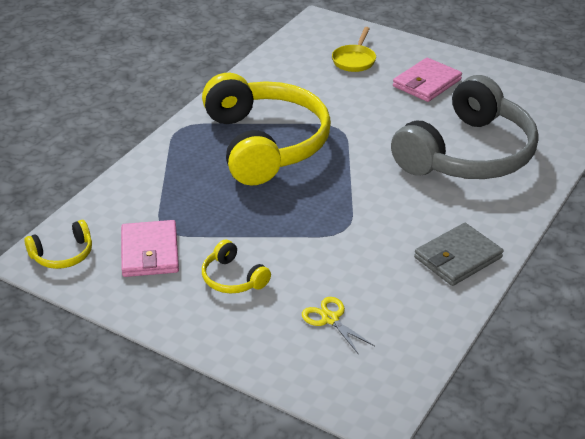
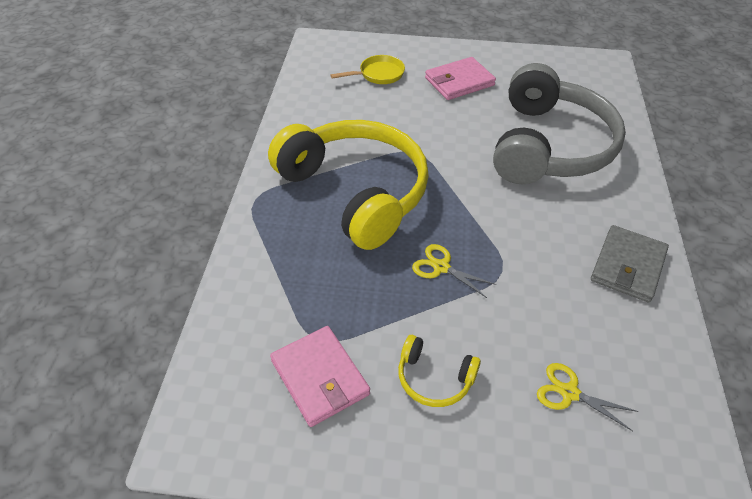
camera: 25 degrees left, 10 degrees up
yellow headphones [24,220,92,269] -> none
yellow pan [332,27,376,72] -> yellow pan turned 105 degrees counterclockwise [331,55,405,84]
pink wallet [393,58,462,102] -> pink wallet turned 45 degrees clockwise [425,57,496,100]
none -> yellow scissors [412,244,496,298]

